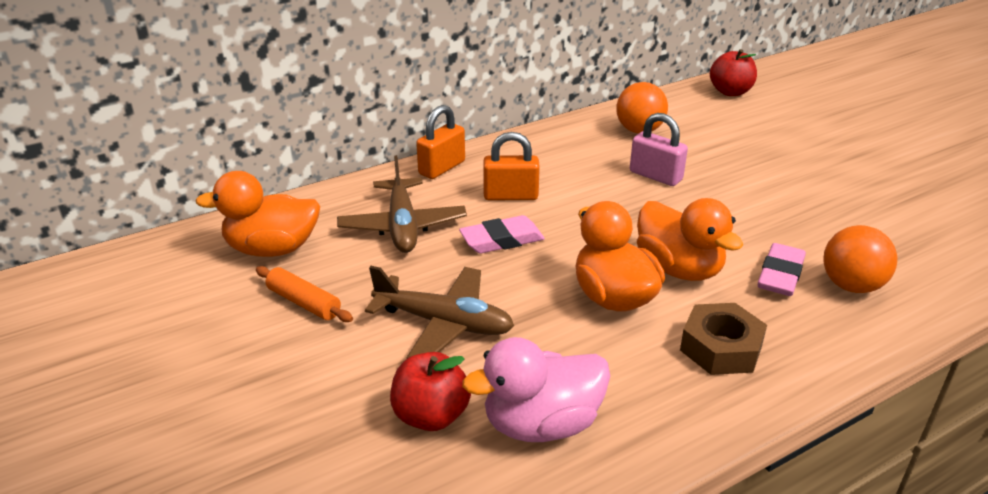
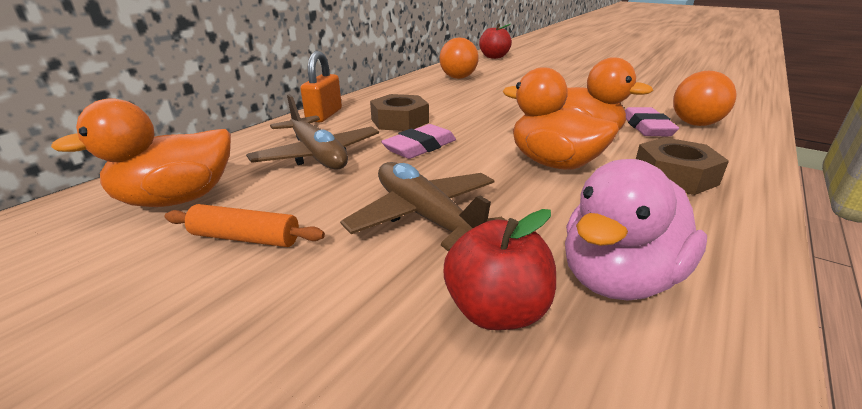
camera: 25 degrees left, 5 degrees down
brown plane [365,266,514,358] -> brown plane turned 120 degrees counterclockwise [340,162,508,252]
orange padlock [483,132,540,200] -> brown nut [370,94,429,131]
pink padlock [630,113,688,186] -> none

